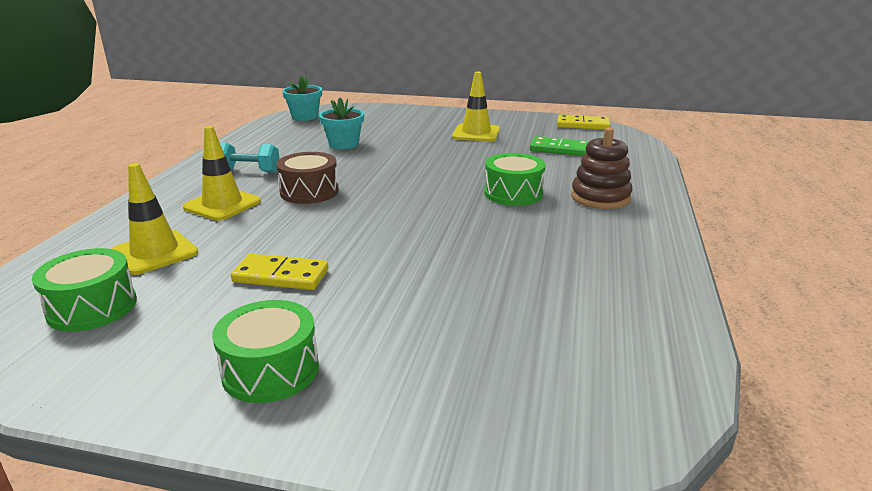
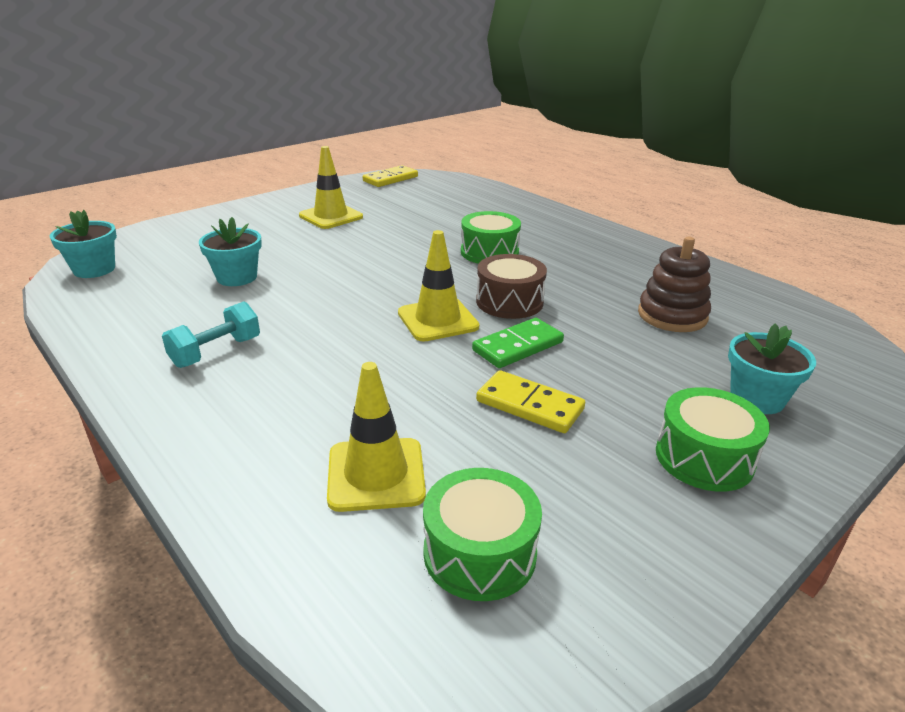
camera: 55 degrees left, 5 degrees up
yellow traffic cone [183,126,261,221] -> yellow traffic cone moved to [398,230,479,342]
yellow domino [231,254,329,290] -> yellow domino turned 75 degrees clockwise [476,370,585,433]
brown drum [276,152,339,204] -> brown drum moved to [476,254,547,319]
green domino [530,136,590,156] -> green domino moved to [472,318,564,368]
brown stacking toy [571,127,633,209] -> brown stacking toy moved to [638,237,711,332]
none -> turquoise flower pot [728,324,816,414]

